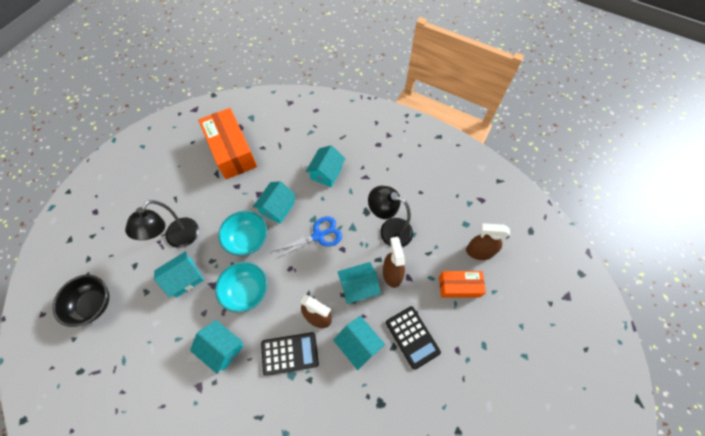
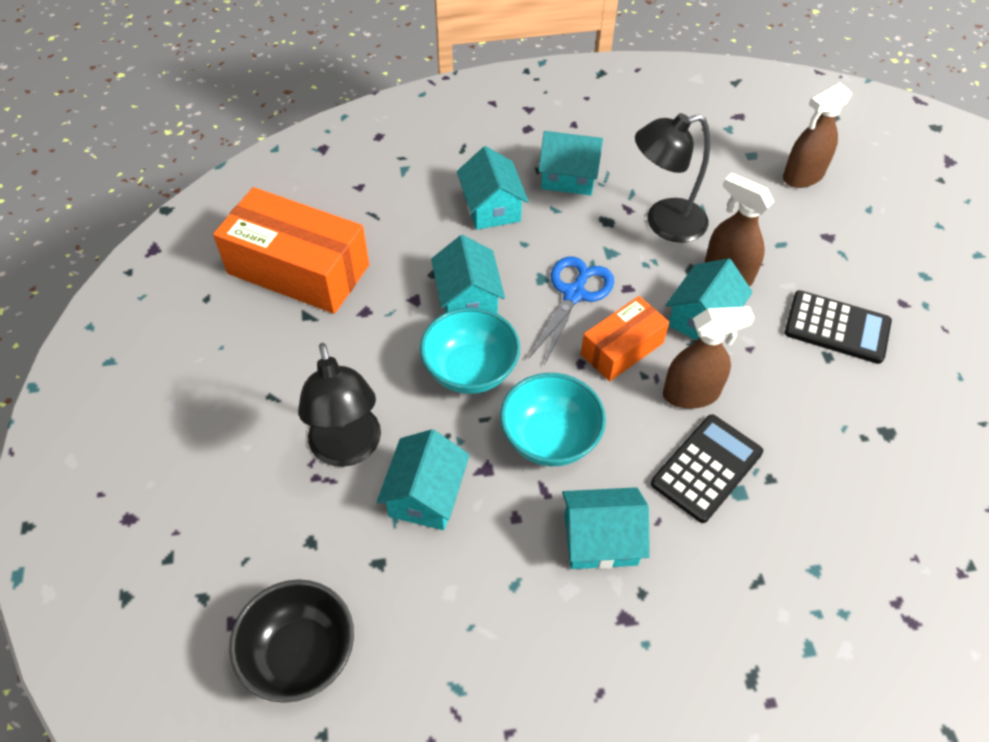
camera: 40 degrees left, 10 degrees down
turquoise house [333,316,385,370] -> turquoise house moved to [538,131,603,195]
orange box [439,271,486,298] -> orange box moved to [581,296,669,381]

